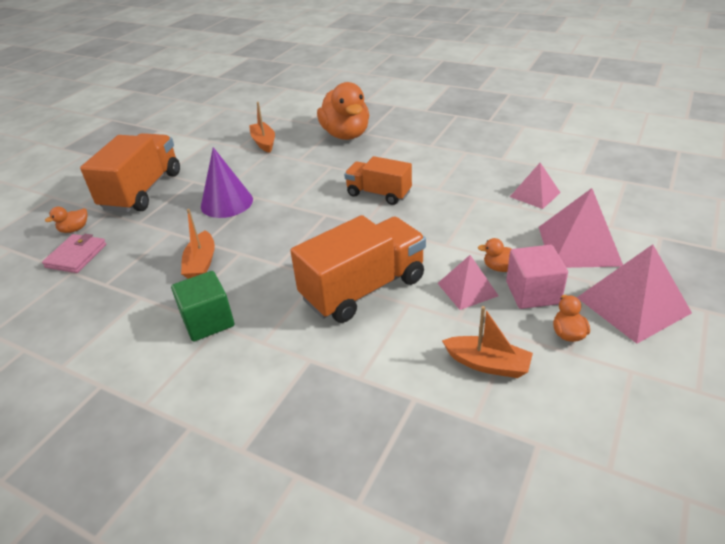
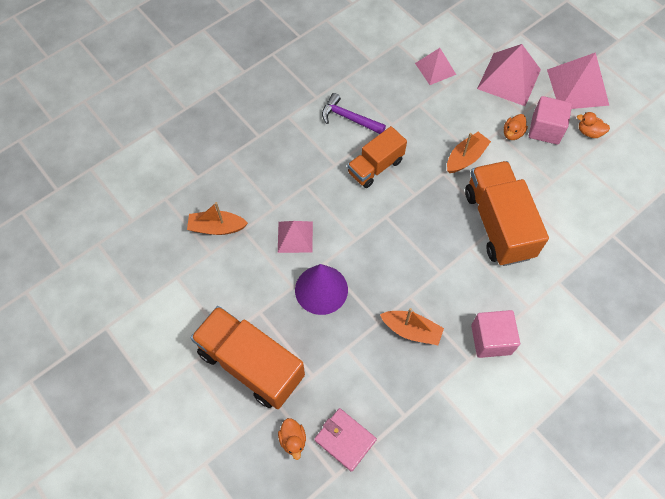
camera: 70 degrees left, 25 degrees up
green cube [171,271,234,342] -> pink cube [471,310,520,358]
orange duck [317,82,369,140] -> none
pink pyramid [438,255,499,310] -> pink pyramid moved to [278,221,313,253]
orange boat [442,306,533,378] -> orange boat moved to [447,132,491,173]
none -> purple hammer [322,93,386,134]

